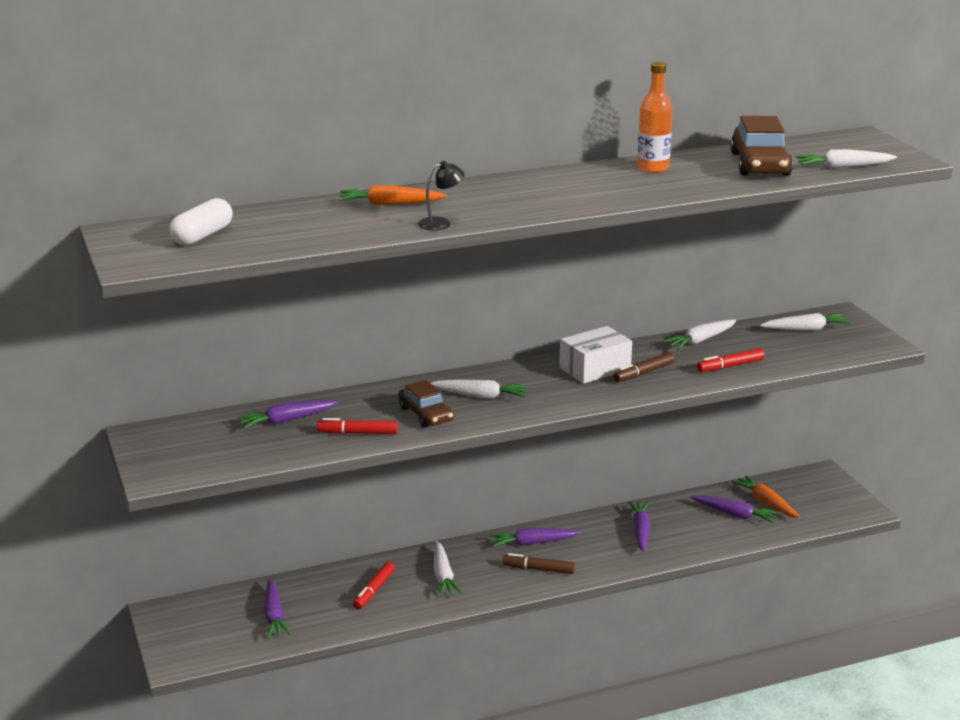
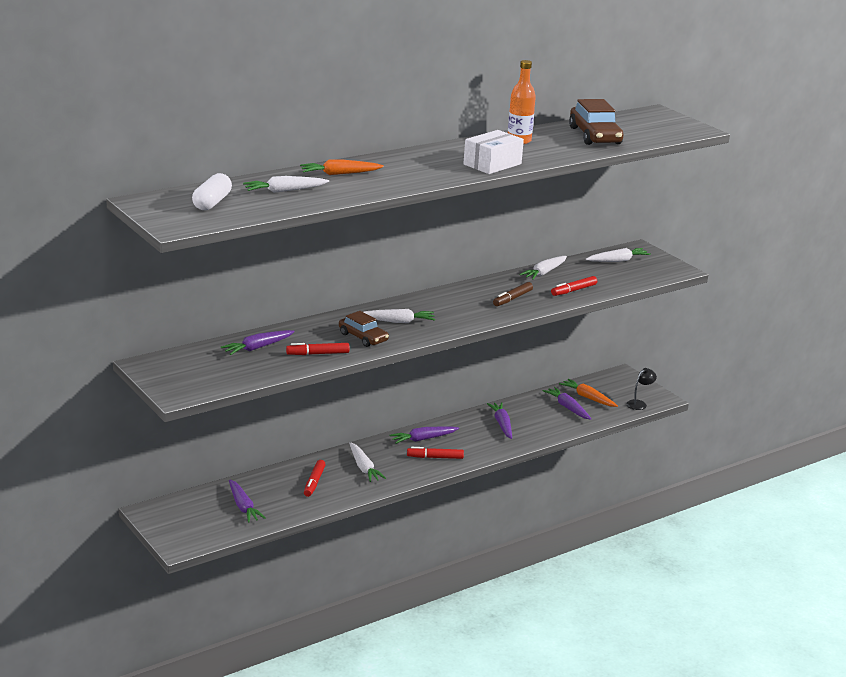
camera: 15 degrees left, 0 degrees up
black lamp [418,161,465,230] -> black lamp moved to [626,368,657,410]
brown marker [502,553,575,574] -> red marker [407,447,464,459]
white box [559,326,632,384] -> white box moved to [463,130,524,174]
purple carrot [690,495,779,523] -> purple carrot turned 135 degrees counterclockwise [543,387,591,420]
white carrot [796,149,897,169] -> white carrot moved to [243,176,329,193]

